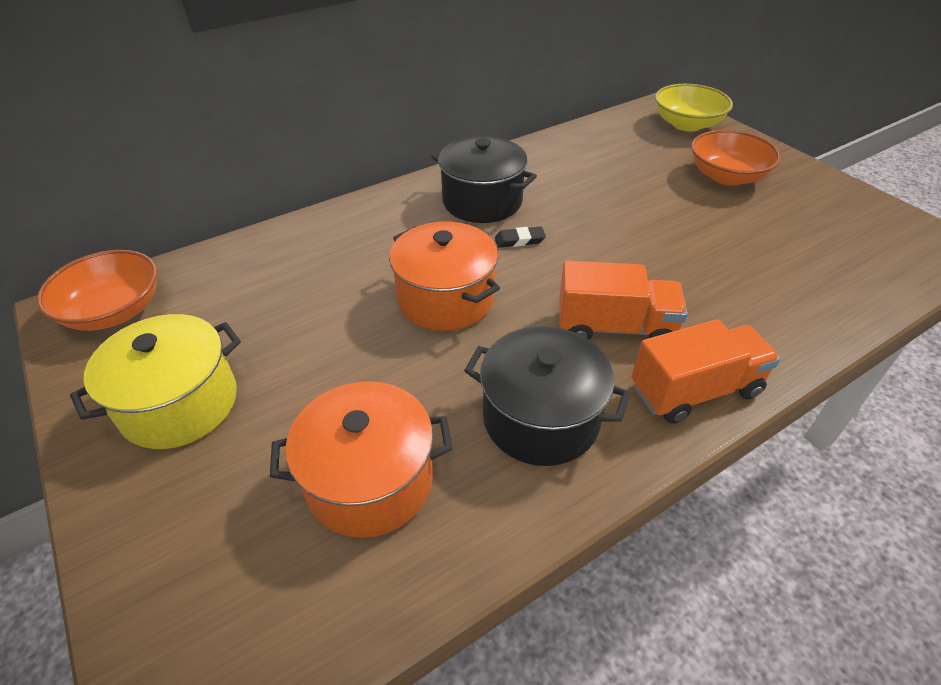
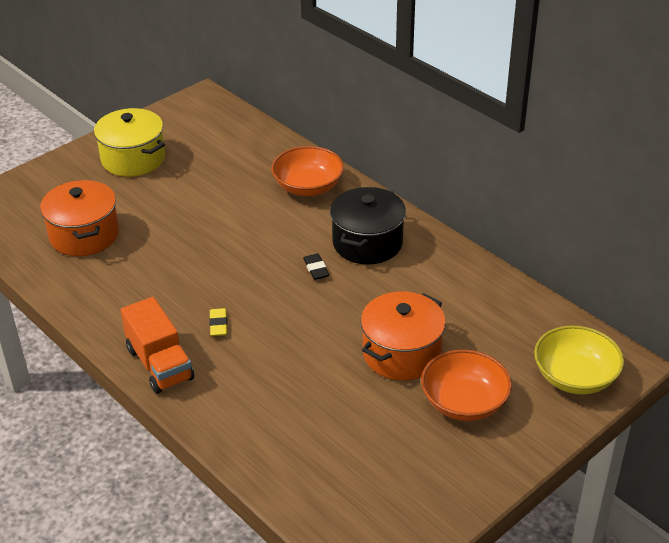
camera: 80 degrees right, 5 degrees down
orange bowl [37,250,157,331] -> orange bowl moved to [271,146,344,196]
orange pot [389,222,500,331] -> orange pot moved to [361,291,446,381]
black pot [464,326,630,466] -> none
orange truck [559,261,688,340] -> yellow eraser [209,308,227,336]

